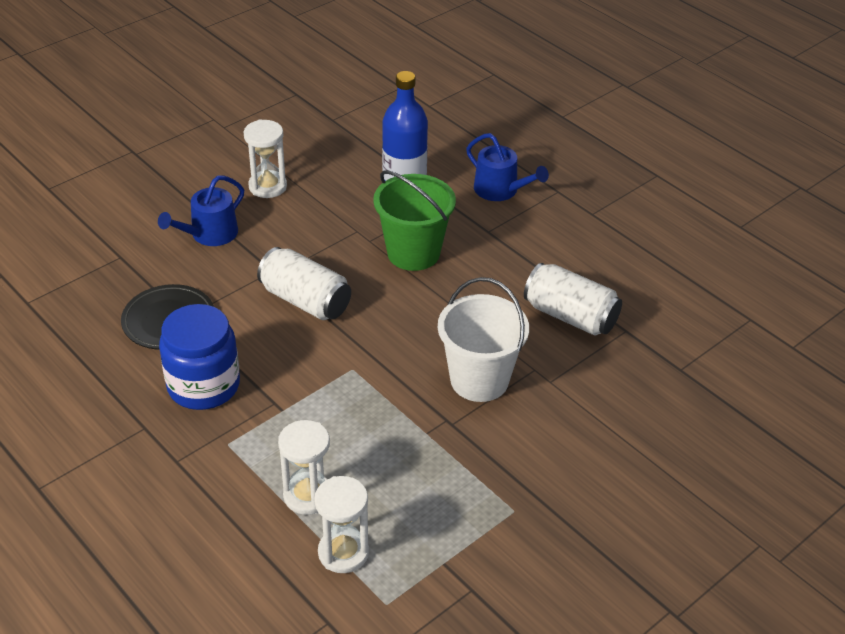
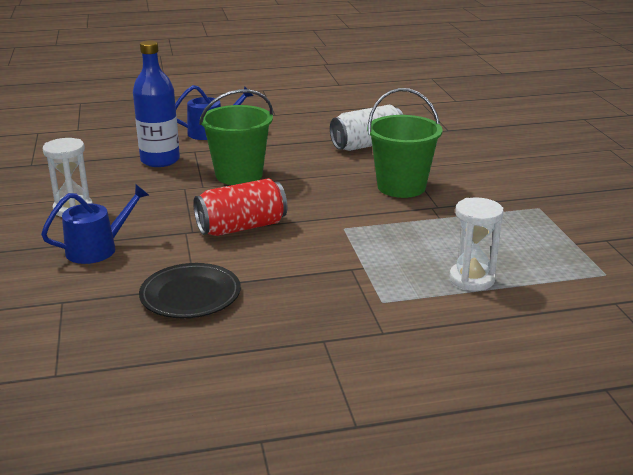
camera: 60 degrees left, 15 degrees down
blue watering can [158,175,244,246] -> blue watering can turned 105 degrees counterclockwise [41,184,149,264]
blue jar [159,304,240,410] -> none
white can [257,247,351,320] -> red can [193,178,287,236]
white hourglass [314,476,369,573] -> none
white bucket [438,277,529,402] -> green bucket [367,88,443,198]

